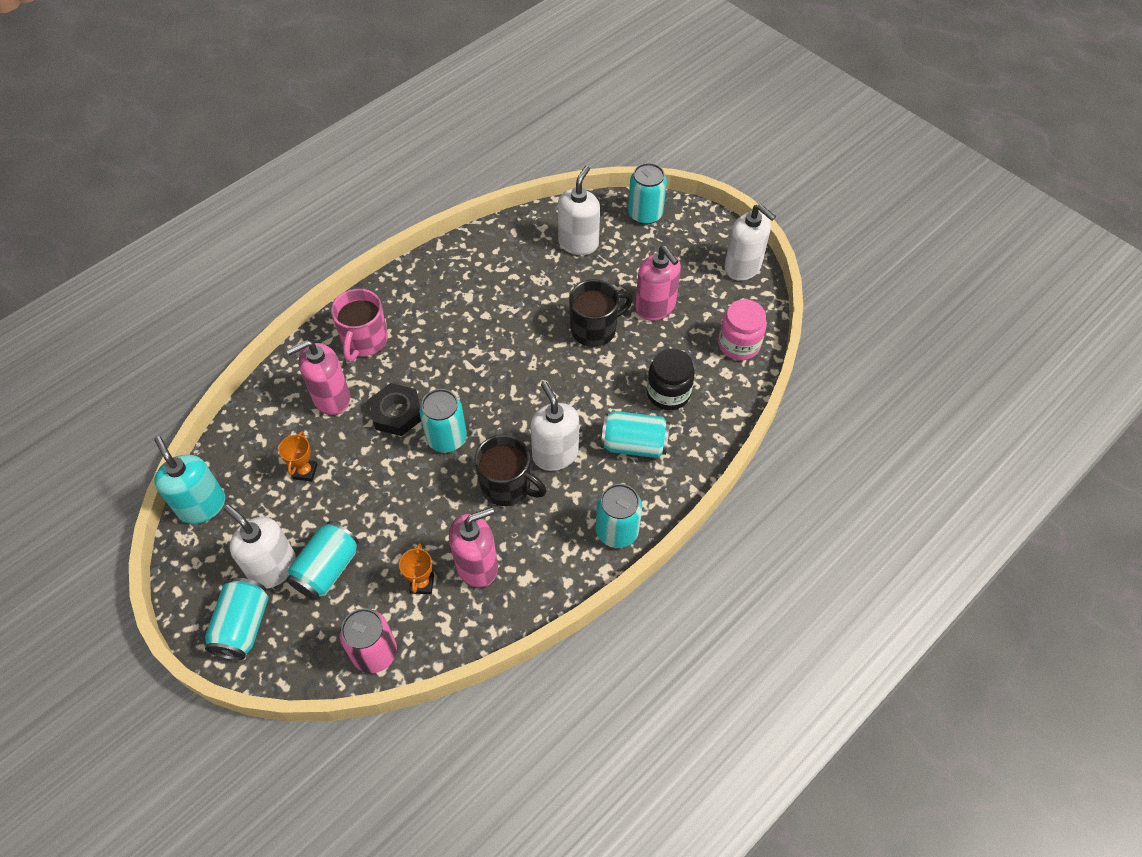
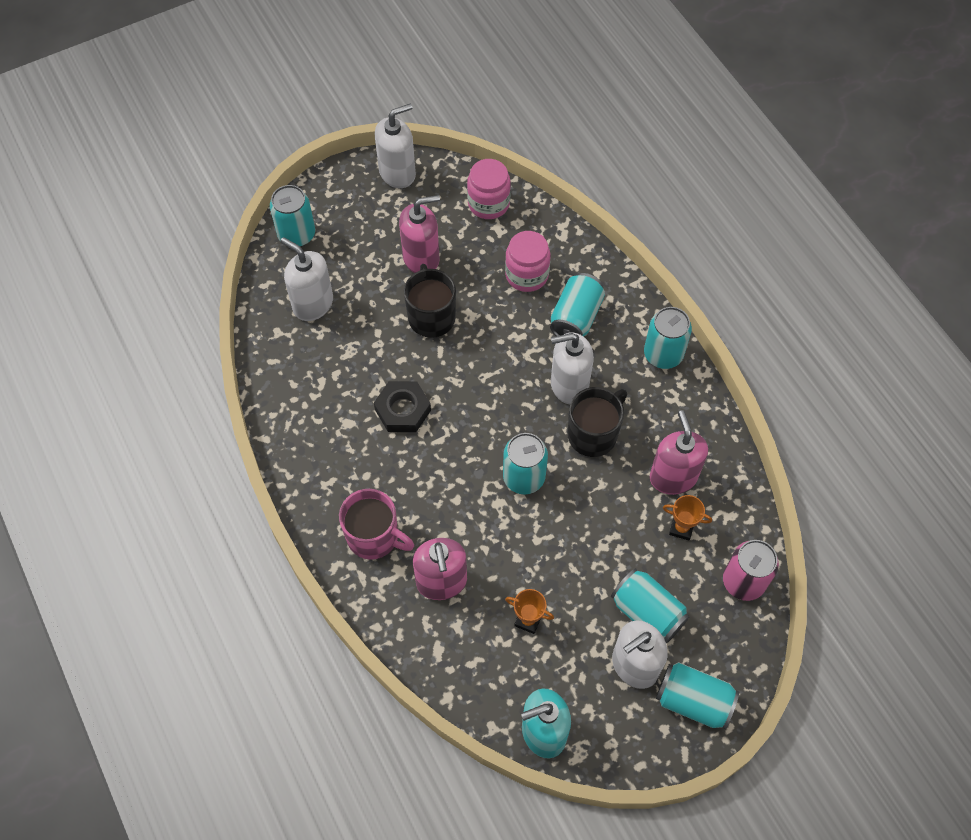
camera: 75 degrees left, 5 degrees up
black nut [369,383,421,436] -> black nut moved to [374,381,431,432]
black jar [647,348,695,410] -> pink jar [505,231,550,292]

